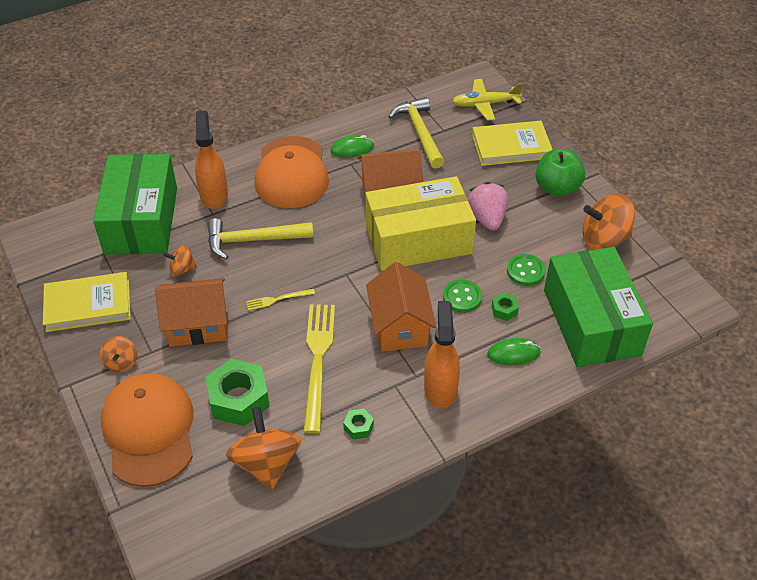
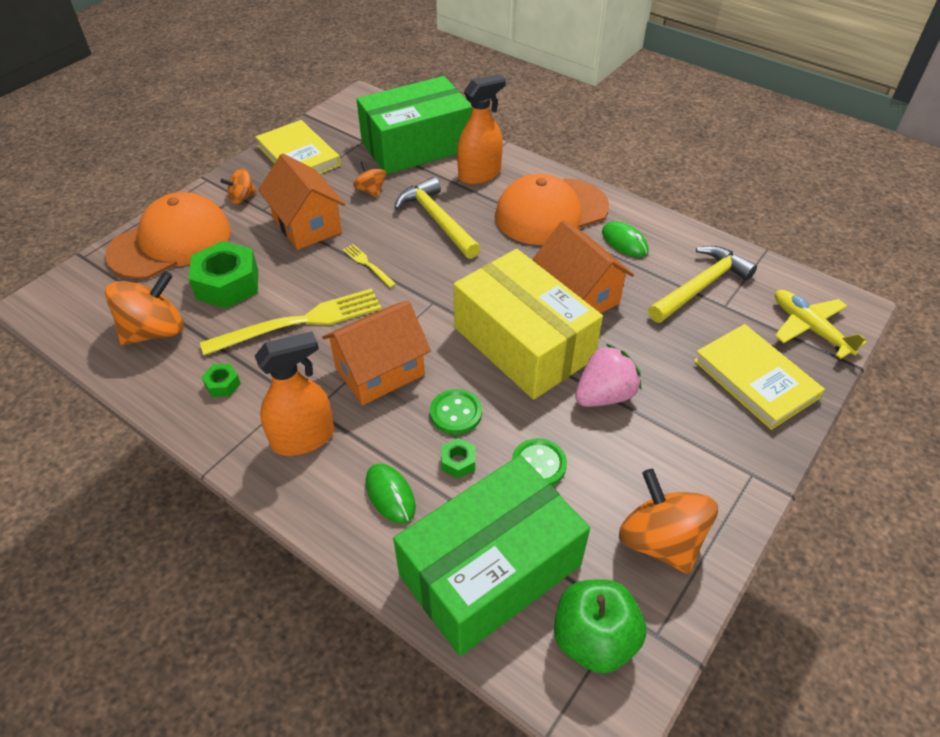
camera: 65 degrees right, 0 degrees up
green apple [535,149,585,197] -> green apple moved to [554,579,646,673]

